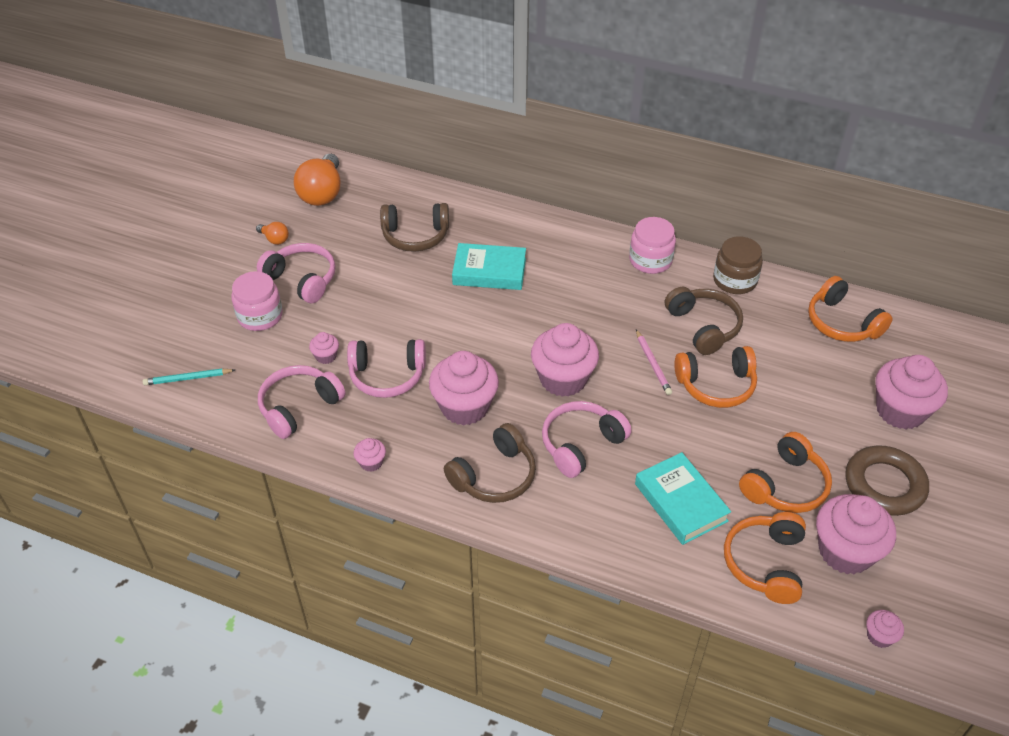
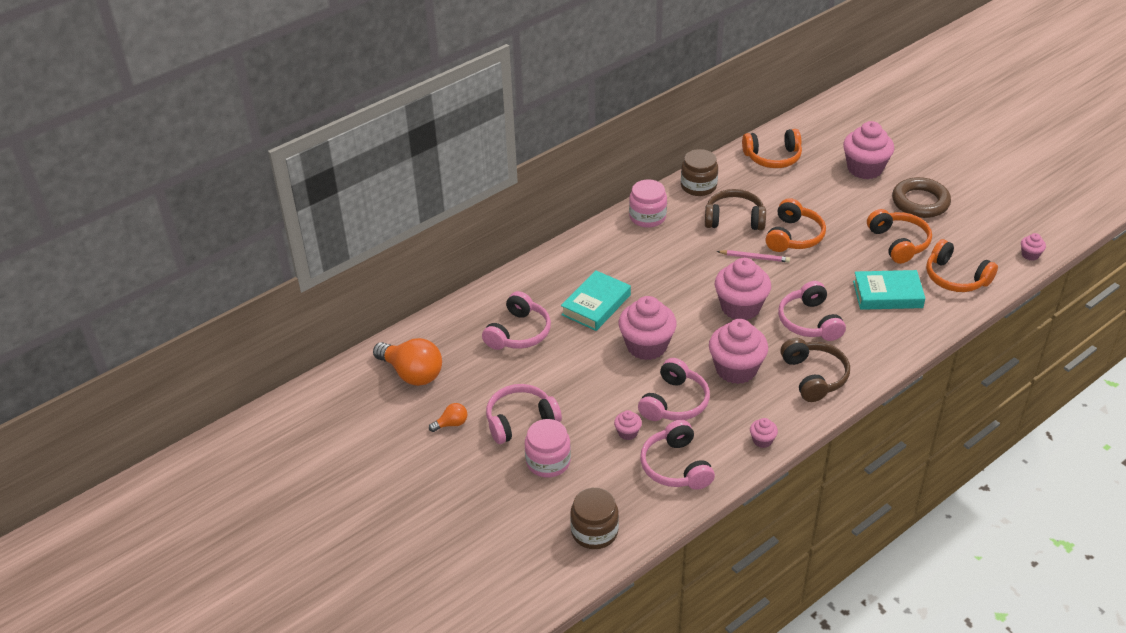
camera: 60 degrees left, 5 degrees down
turquoise pencil [143,368,235,385] -> brown jar [570,488,619,549]
brown headphones [380,203,449,252] -> pink headphones [482,291,551,350]
pink cupcake [816,494,896,574] -> pink cupcake moved to [619,296,677,360]

